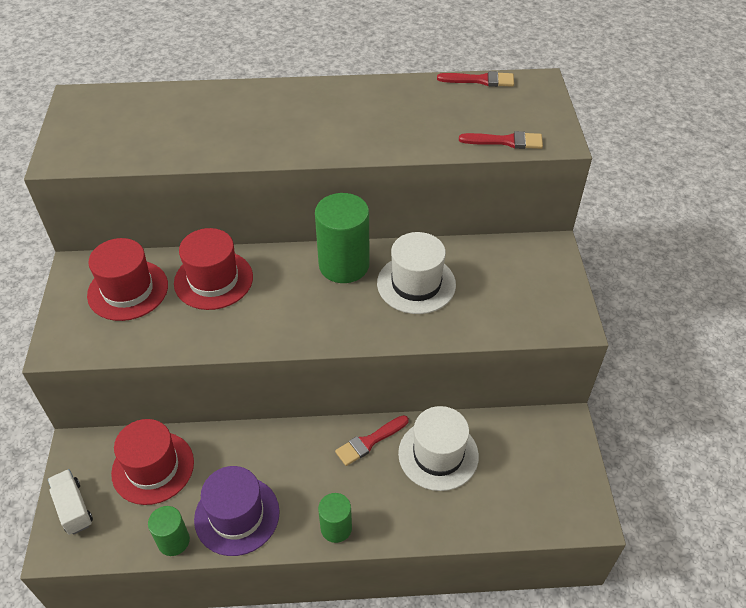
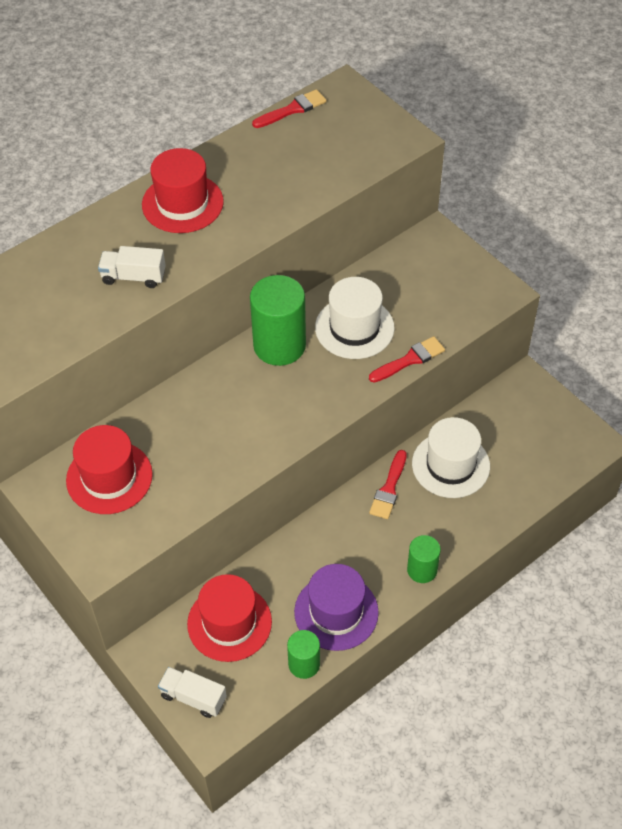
camera: 35 degrees left, 5 degrees up
red hat [174,228,253,310] -> red hat moved to [142,148,224,233]
red brush [459,131,543,149] -> red brush moved to [369,336,445,382]
none -> white truck [98,246,166,288]

